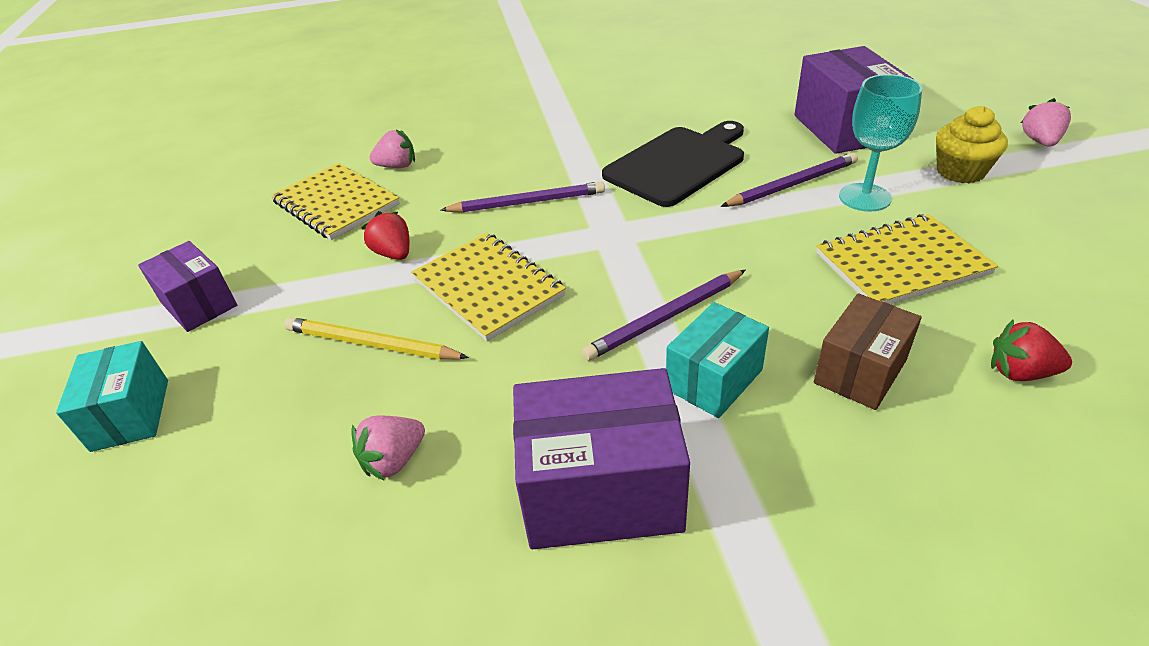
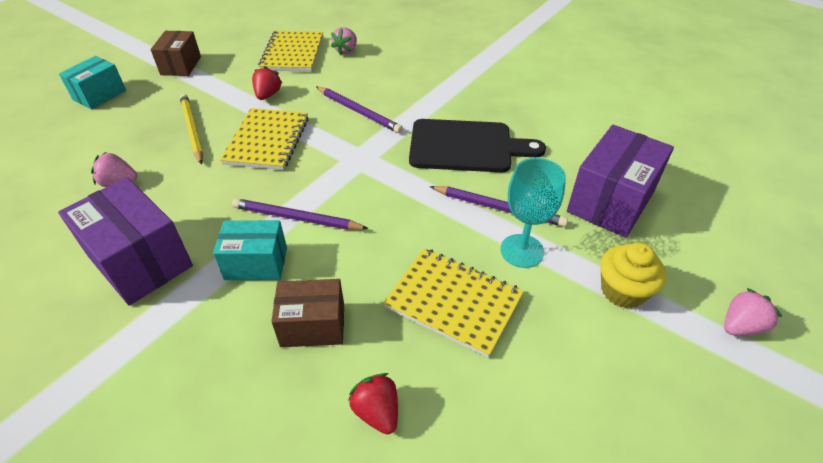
camera: 45 degrees right, 5 degrees up
purple box [138,241,237,332] -> brown box [150,31,201,76]
pink strawberry [369,129,415,168] -> pink strawberry turned 75 degrees clockwise [331,27,357,55]

